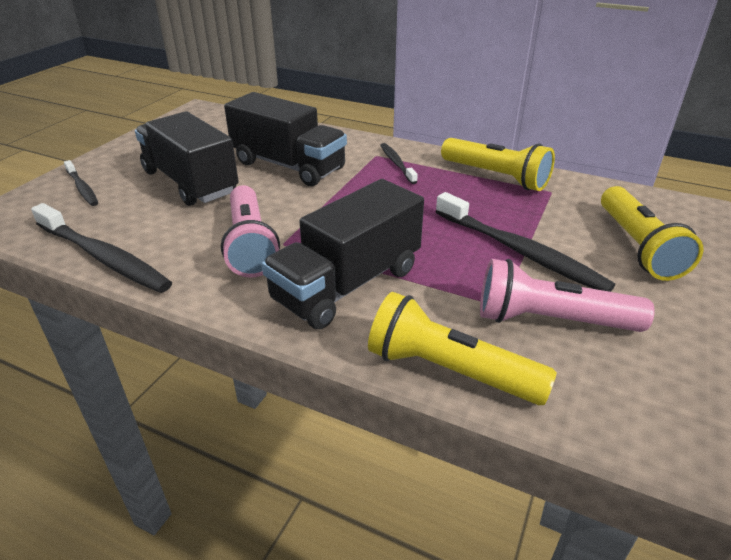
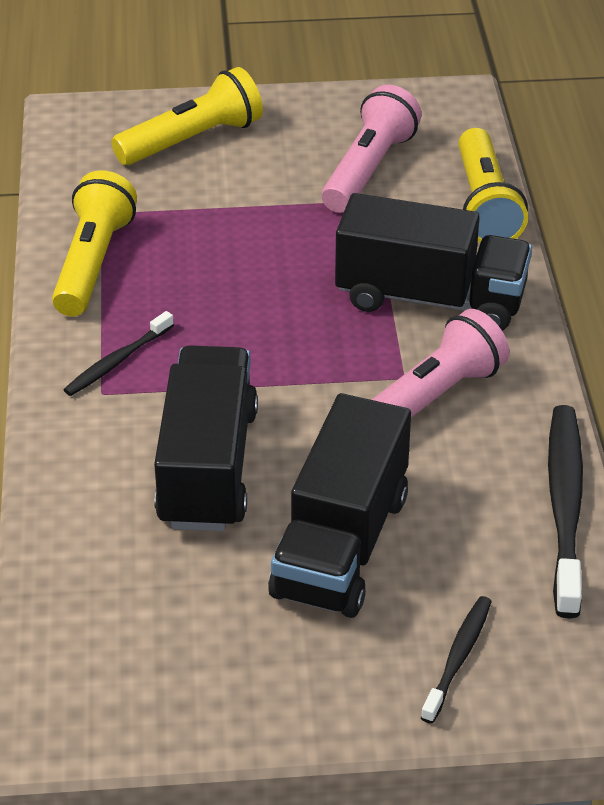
camera: 120 degrees left, 5 degrees up
black toothbrush [436,192,615,292] -> none
pink flashlight [480,259,655,332] -> pink flashlight turned 135 degrees counterclockwise [321,85,422,213]

